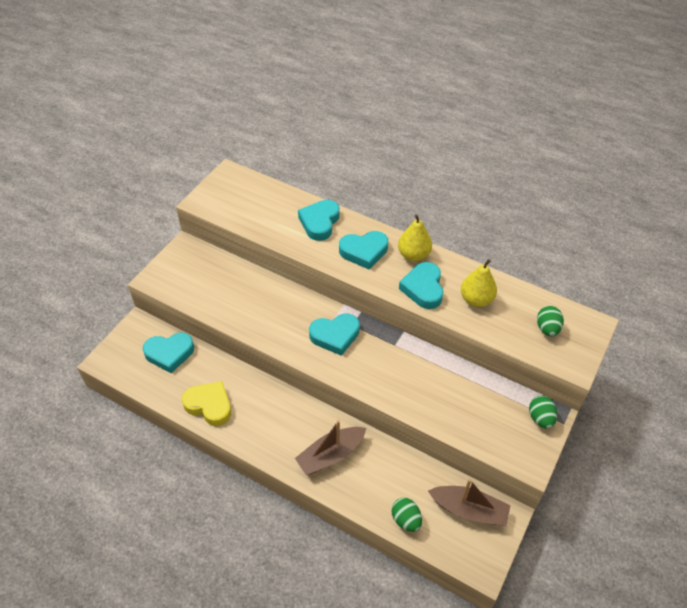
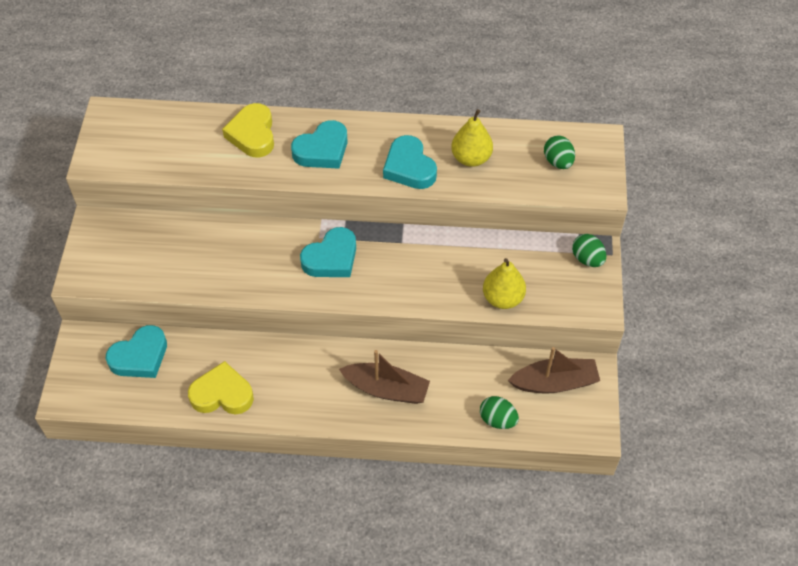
camera: 25 degrees left, 5 degrees up
brown boat [295,420,366,475] -> brown boat turned 105 degrees counterclockwise [339,350,430,404]
turquoise heart [298,200,340,241] -> yellow heart [222,103,274,158]
yellow pear [398,214,432,261] -> yellow pear moved to [483,258,526,309]

